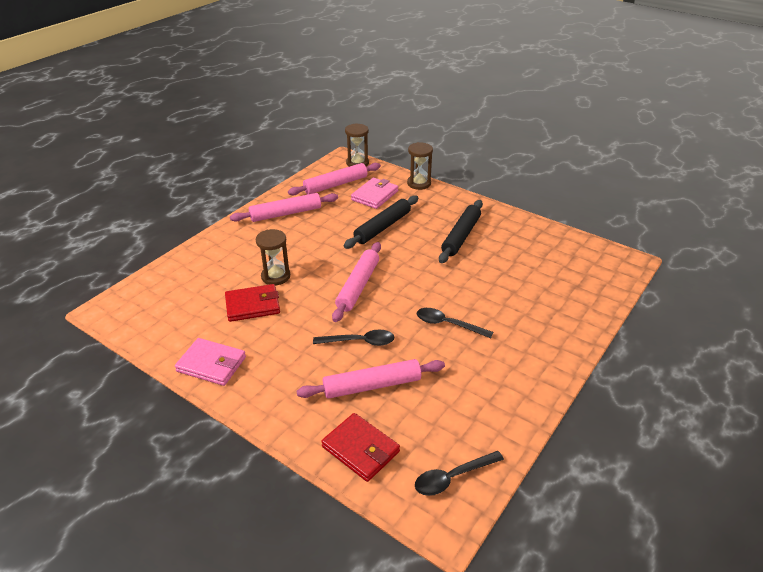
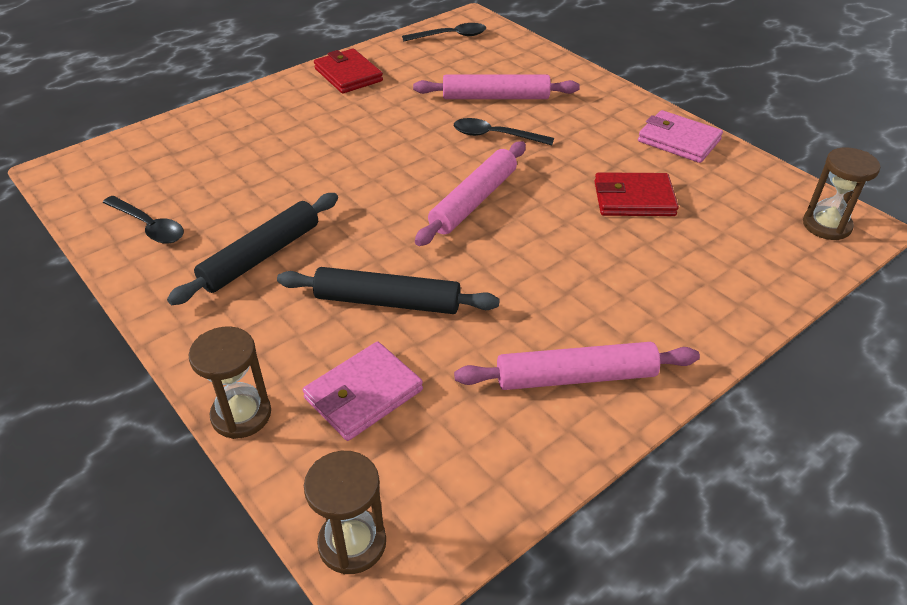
camera: 165 degrees left, 5 degrees up
brown hourglass [256,229,290,285] -> brown hourglass moved to [803,148,881,240]
pink rolling pin [288,163,381,195] -> none
red wallet [321,413,400,482] -> red wallet moved to [314,48,383,94]
black rolling pin [344,195,418,249] -> black rolling pin turned 45 degrees clockwise [277,267,500,314]
black spoon [417,308,493,338] -> black spoon moved to [103,196,184,244]

